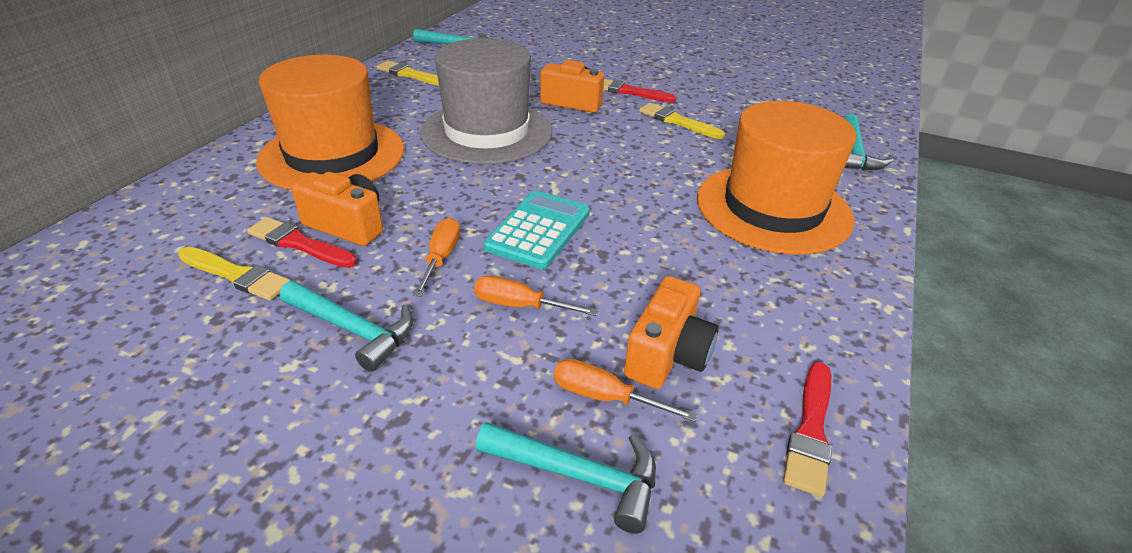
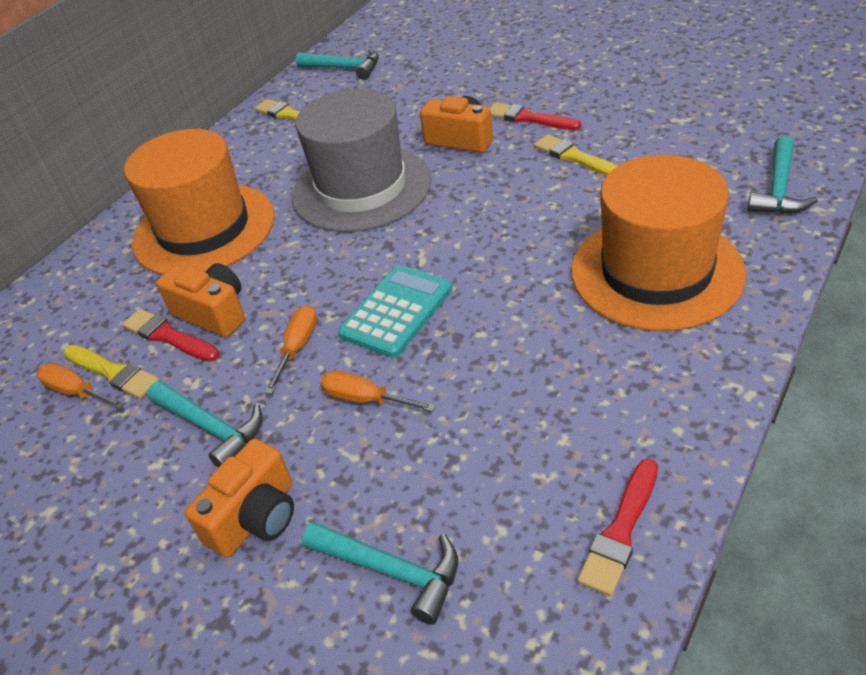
camera: 15 degrees right, 5 degrees up
orange screwdriver [554,359,698,422] -> orange screwdriver moved to [37,363,125,409]
orange camera [624,276,719,389] -> orange camera moved to [185,439,294,558]

